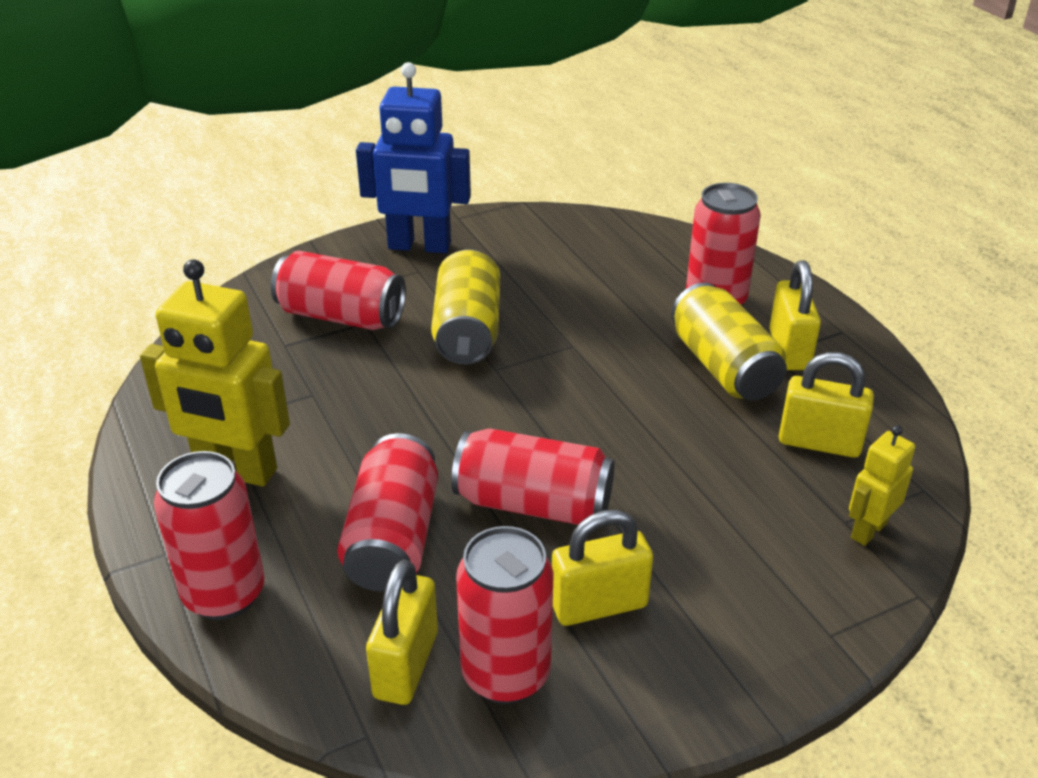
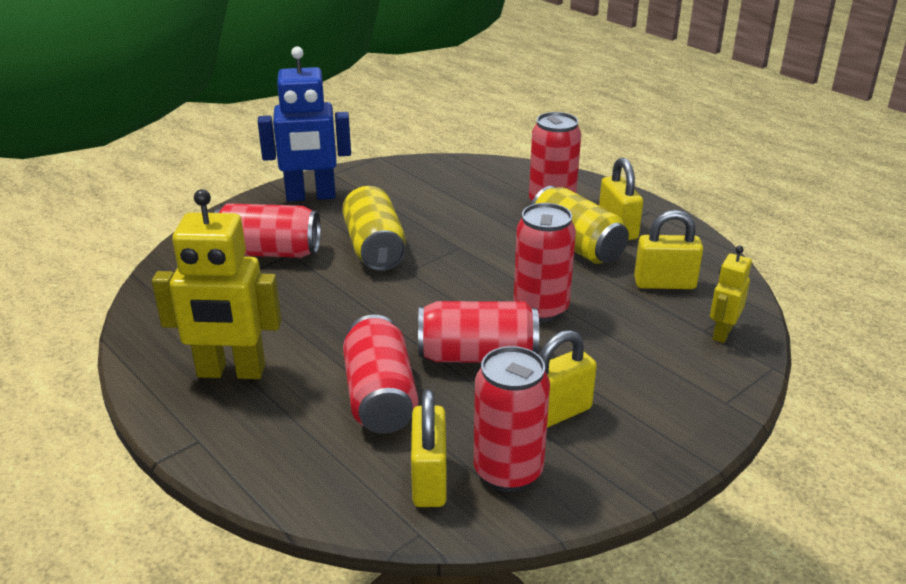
camera: 15 degrees left, 5 degrees down
red can [154,451,265,620] -> red can moved to [514,203,576,322]

